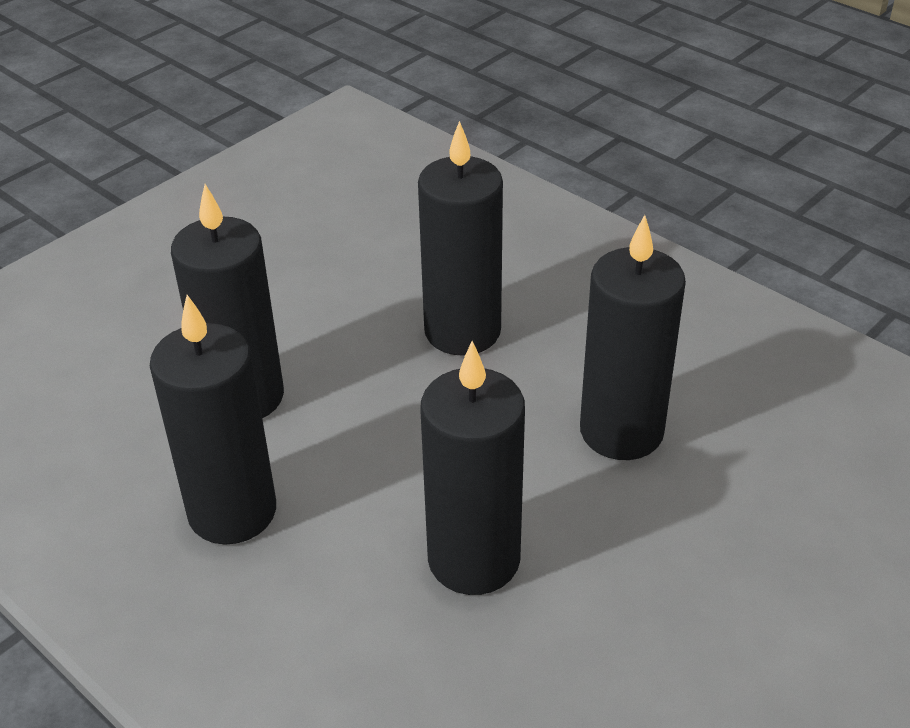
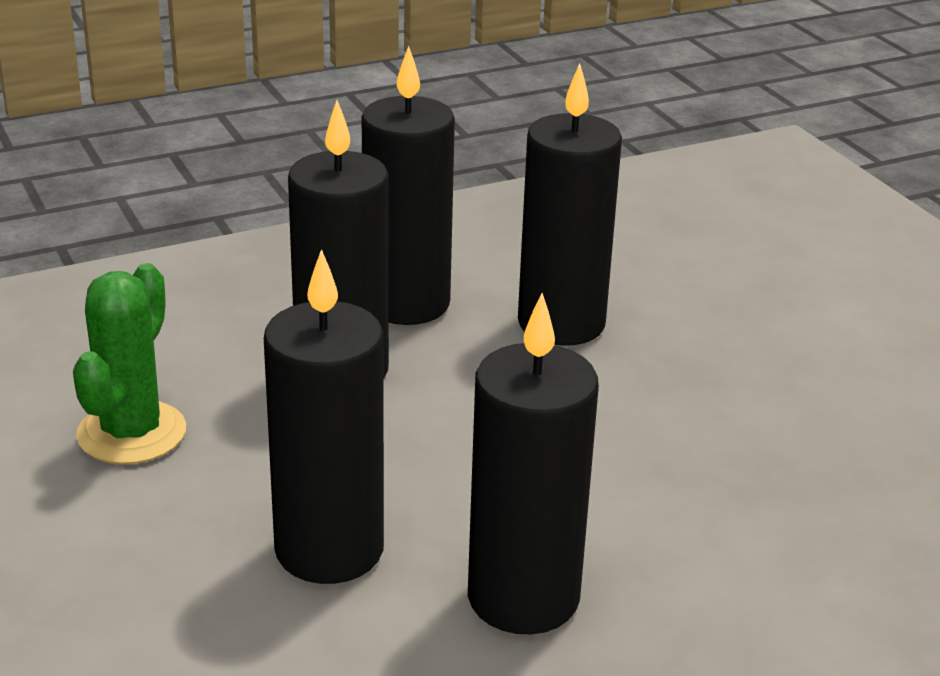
camera: 70 degrees left, 10 degrees down
black candle [420,341,525,595] -> black candle moved to [362,46,455,325]
none -> green cactus [73,263,186,464]

